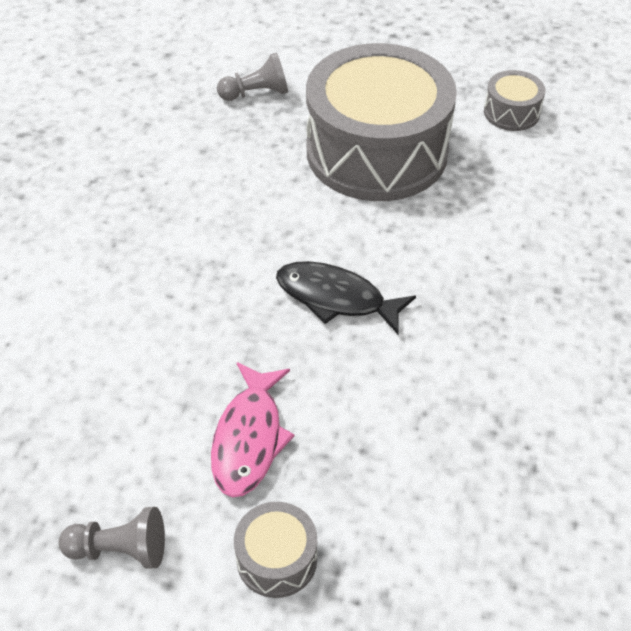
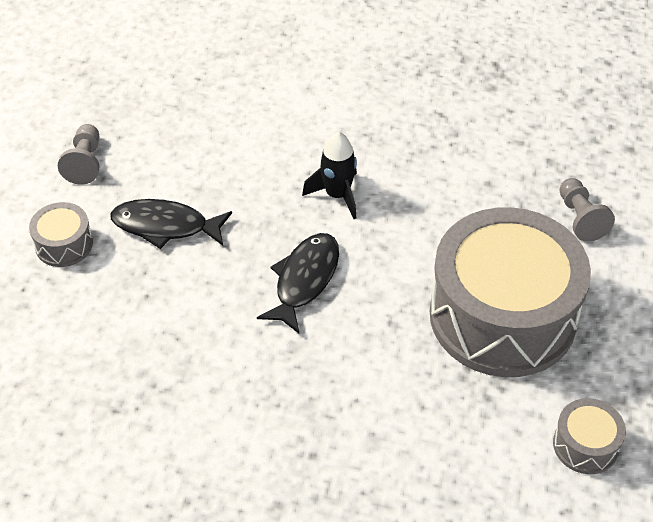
camera: 90 degrees right, 0 degrees up
pink fish [211,362,295,497] -> black fish [110,199,232,249]
none -> black rocket [302,132,357,219]

